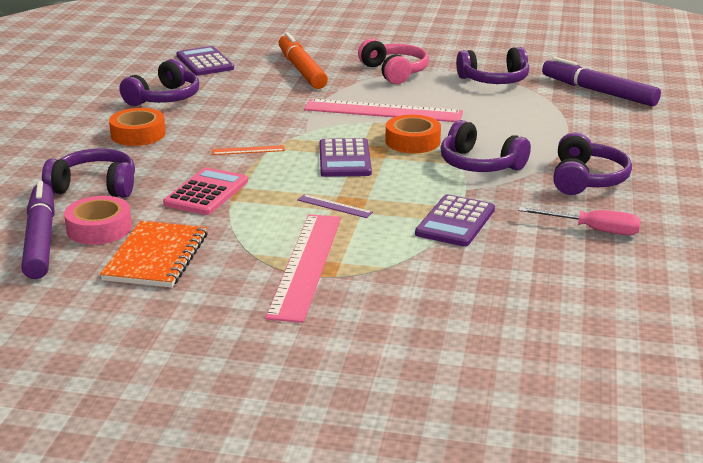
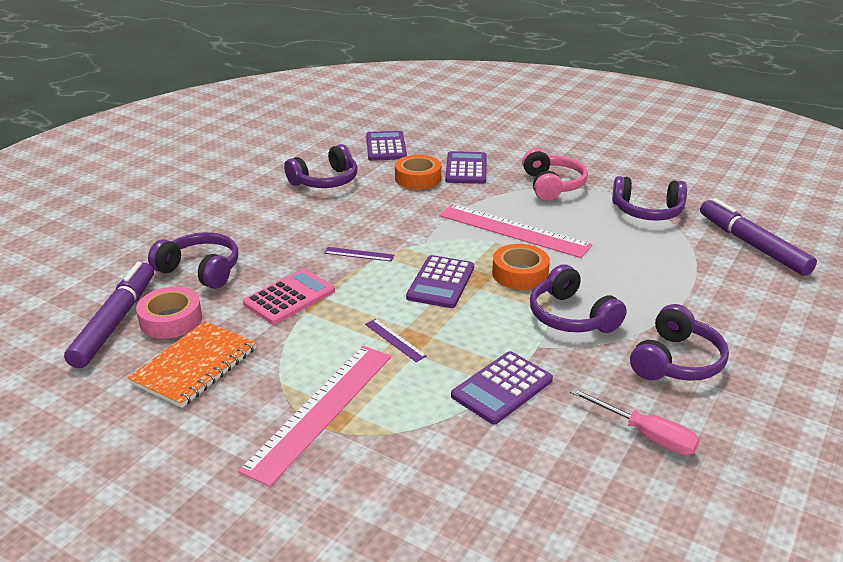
camera: 20 degrees right, 5 degrees up
orange tape [109,108,166,146] -> orange tape moved to [395,155,441,189]
orange ruler [212,145,285,155] -> purple ruler [324,247,394,261]
orange marker [279,32,328,89] -> purple calculator [445,151,486,184]

